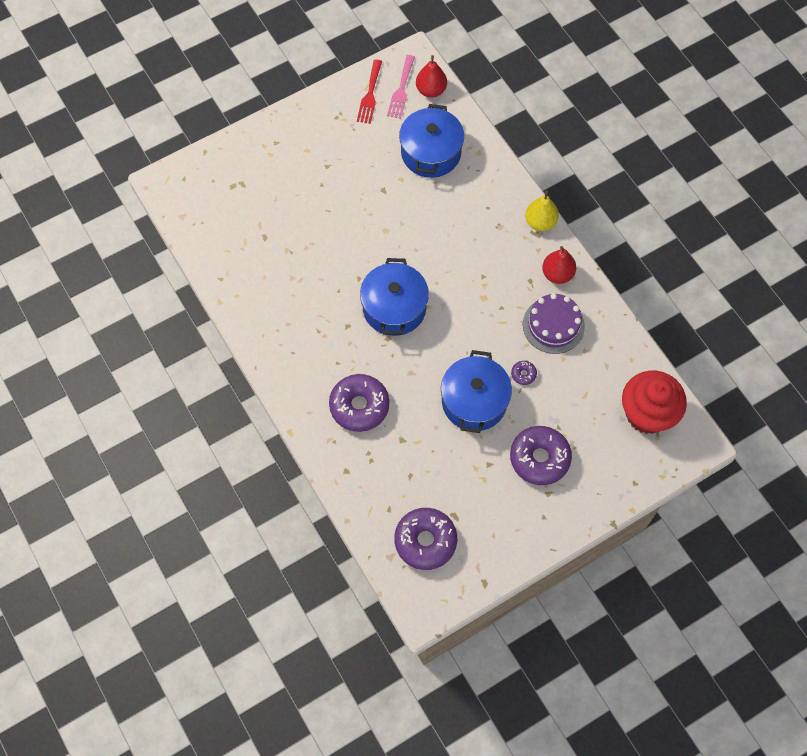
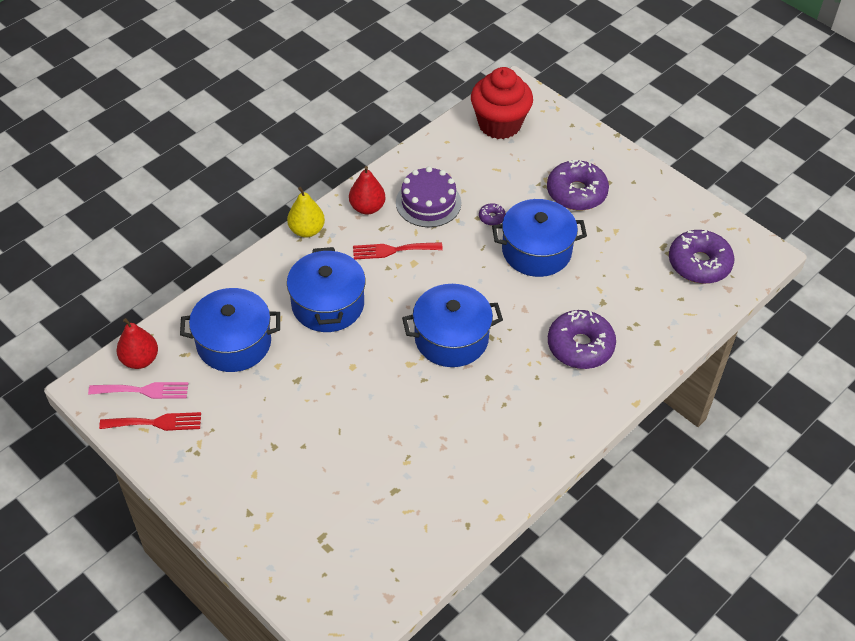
camera: 105 degrees left, 15 degrees down
none -> blue pot [287,247,366,332]
none -> red fork [353,242,443,259]

